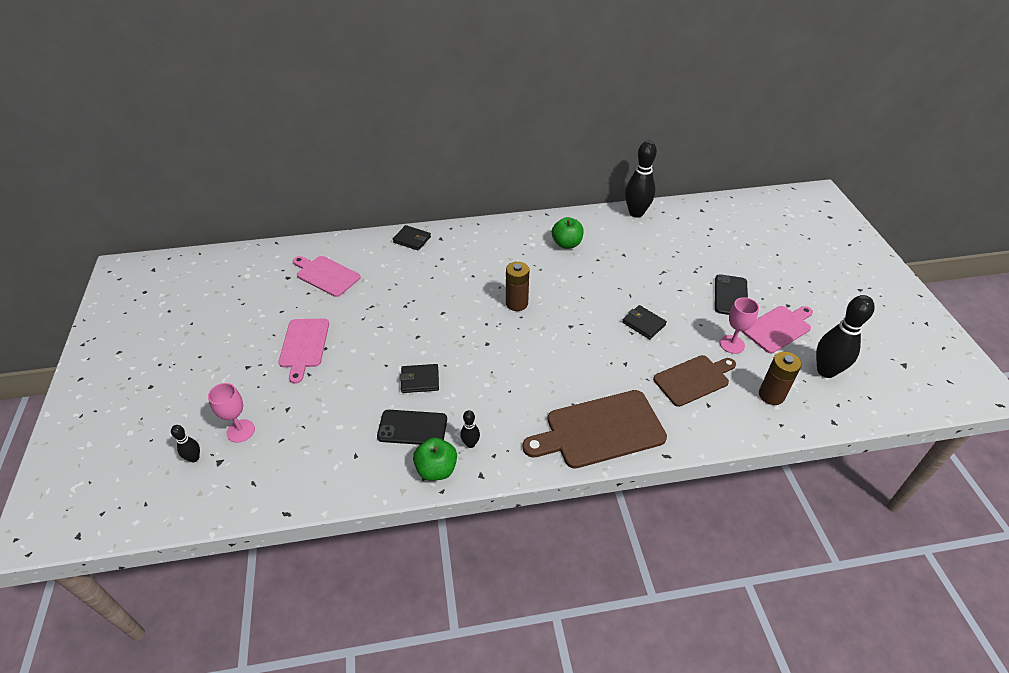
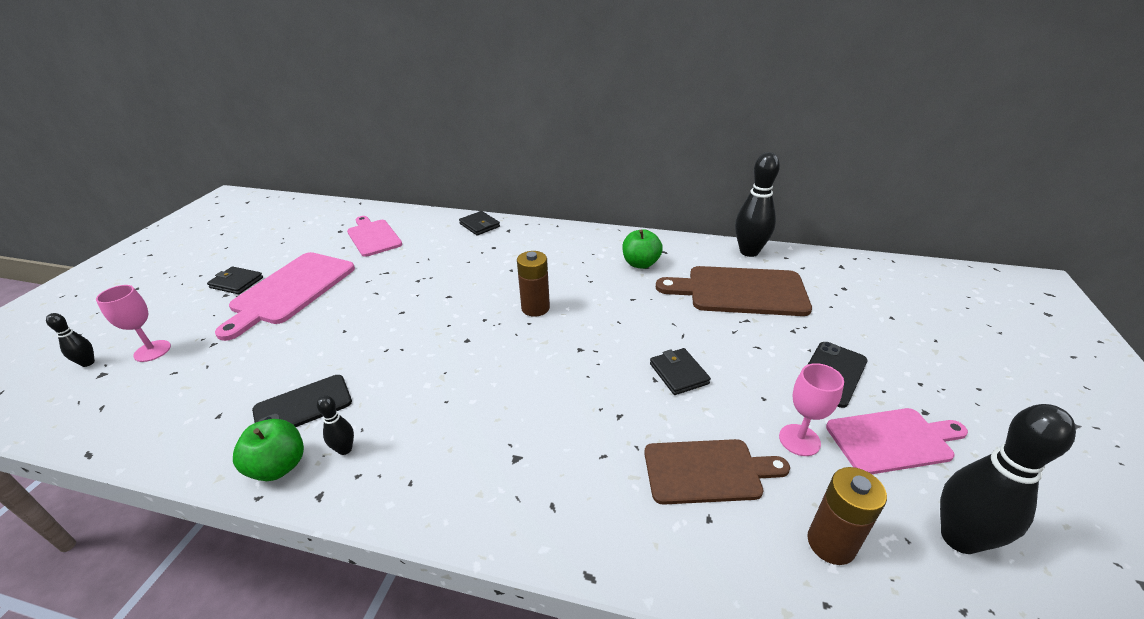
camera: 25 degrees right, 10 degrees down
pink cutting board [279,319,329,384] -> pink cutting board [215,252,355,341], size x1.50
black phone [377,410,447,445] -> black phone turned 60 degrees counterclockwise [252,375,352,427]
black wallet [400,364,439,393] -> black wallet moved to [207,267,263,294]
brown cutting board [523,390,667,469] -> brown cutting board moved to [656,266,812,316]

